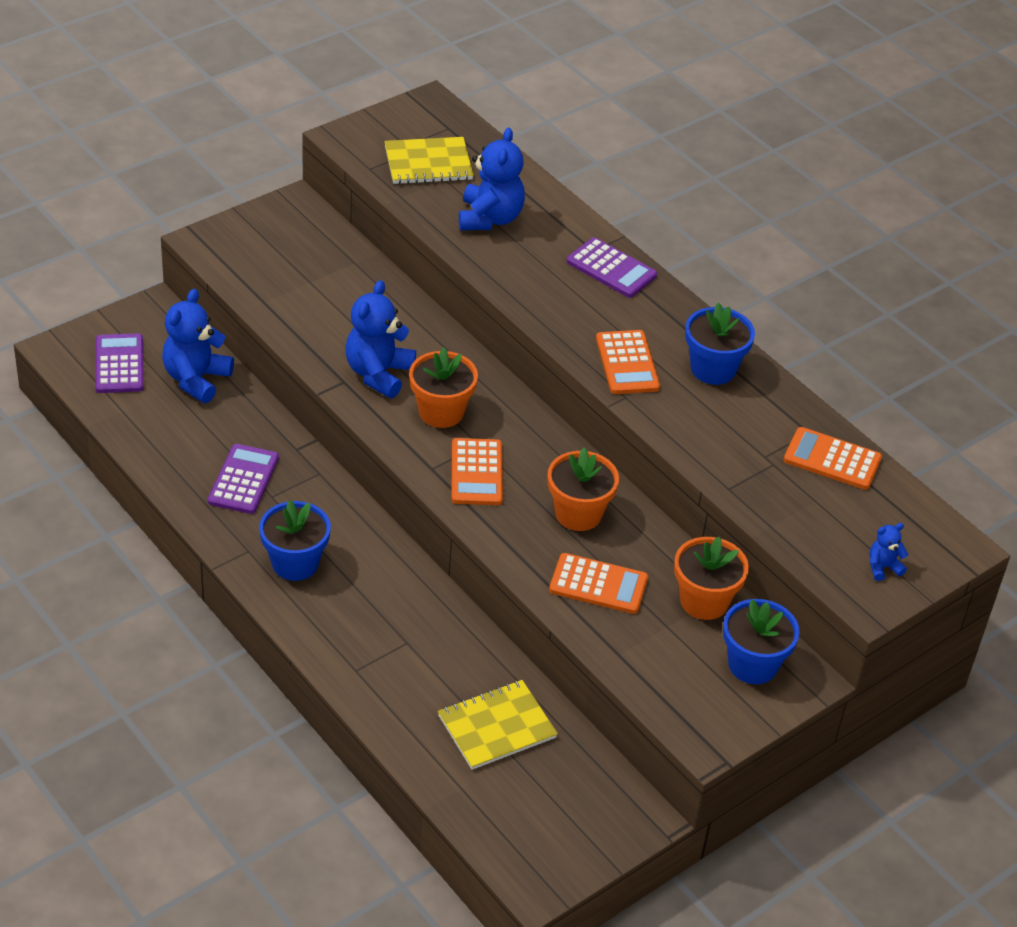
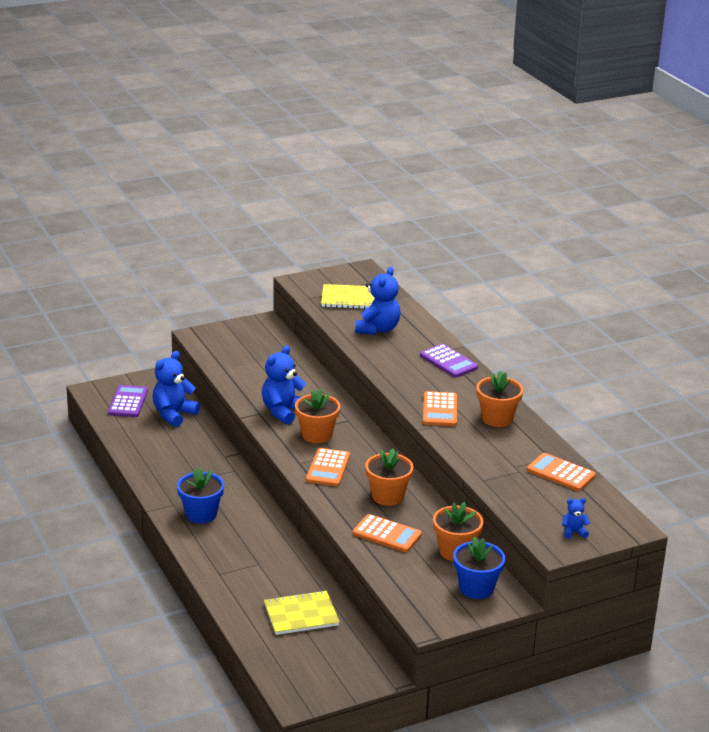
camera: 15 degrees right, 15 degrees down
purple calculator [208,444,279,514] -> none
blue flower pot [685,302,755,385] -> orange flower pot [476,370,523,427]

